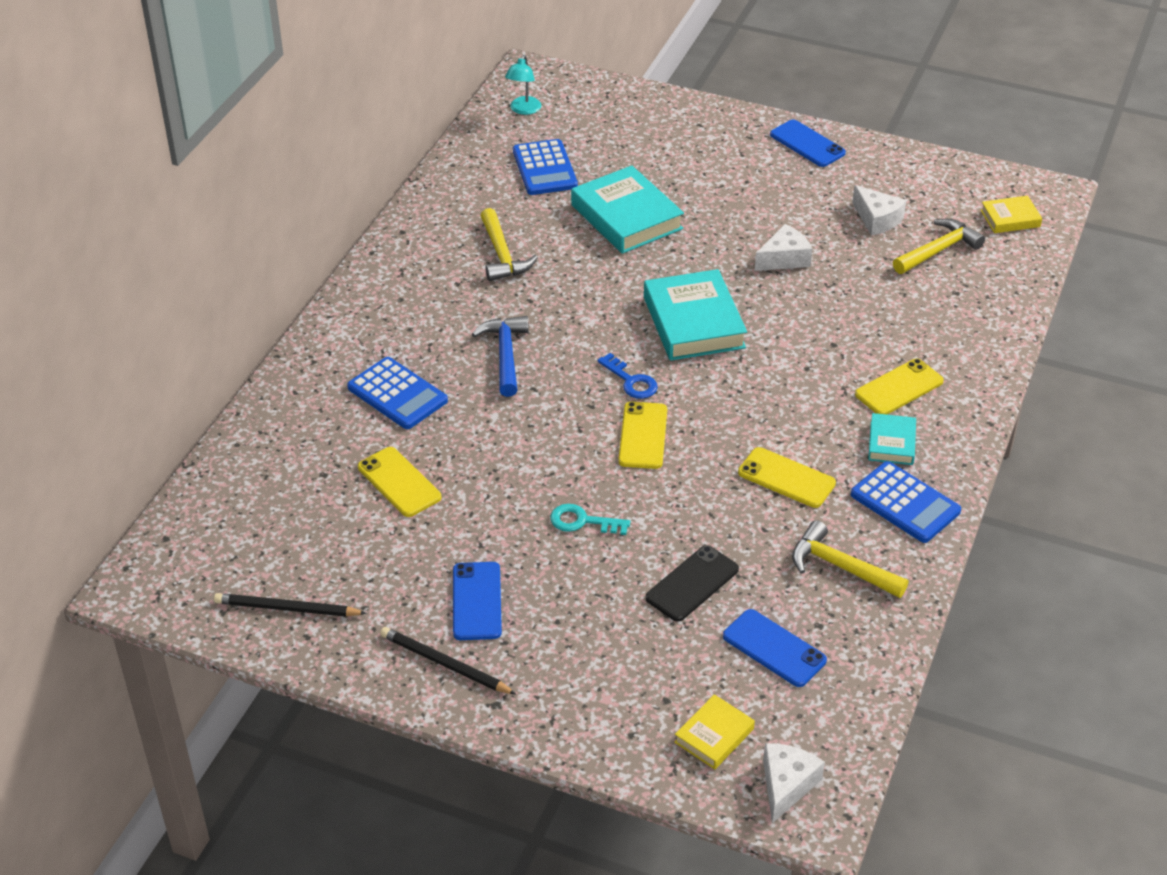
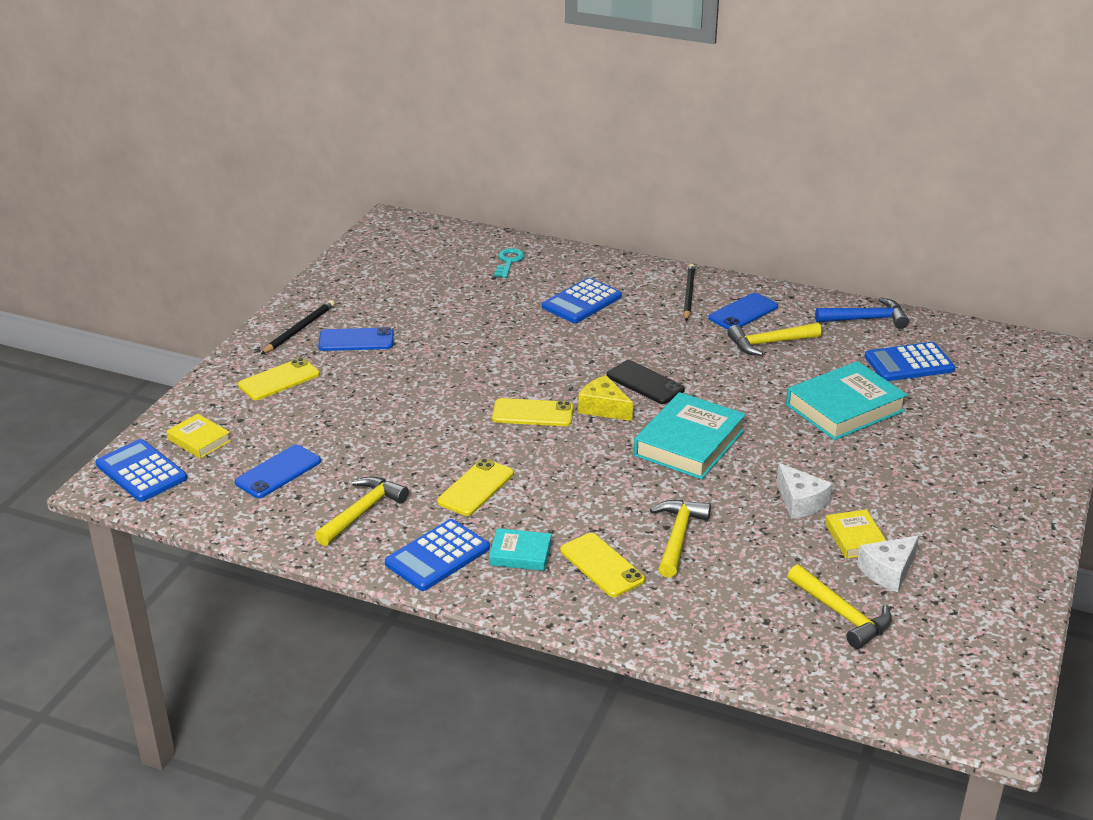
camera: 90 degrees right, 10 degrees down
black pencil [214,593,367,617] -> black pencil moved to [683,264,695,321]
yellow phone [358,447,442,517] -> yellow phone moved to [238,358,320,400]
blue hammer [472,316,529,397] -> blue hammer moved to [815,297,909,329]
turquoise lamp [505,55,541,115] -> none
turquoise key [550,504,630,535] -> turquoise key moved to [494,248,525,278]
blue key [597,353,658,399] -> yellow cheese [578,375,633,421]
turquoise book [644,269,747,361] -> turquoise book turned 45 degrees counterclockwise [634,392,746,480]
black phone [646,545,739,622] -> black phone moved to [606,360,685,404]
white cheese [763,743,825,823] -> blue calculator [96,439,187,502]
blue phone [770,119,846,167] -> blue phone moved to [708,293,778,330]
yellow book [980,196,1042,233] -> yellow book moved to [825,509,887,559]
none -> yellow hammer [650,500,711,578]

